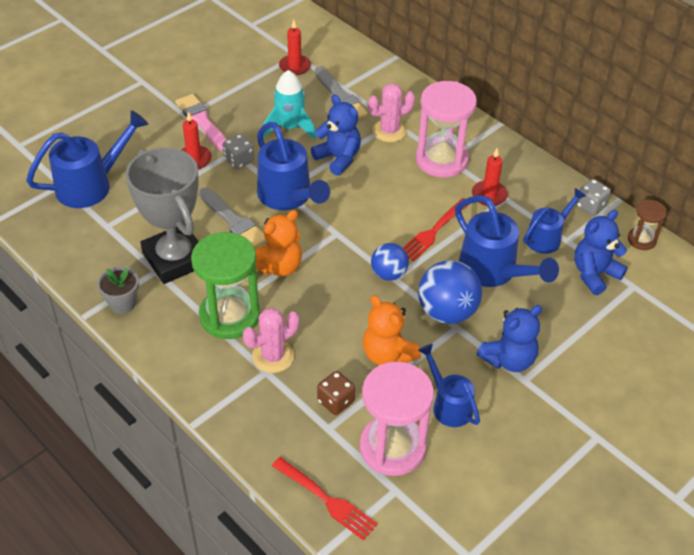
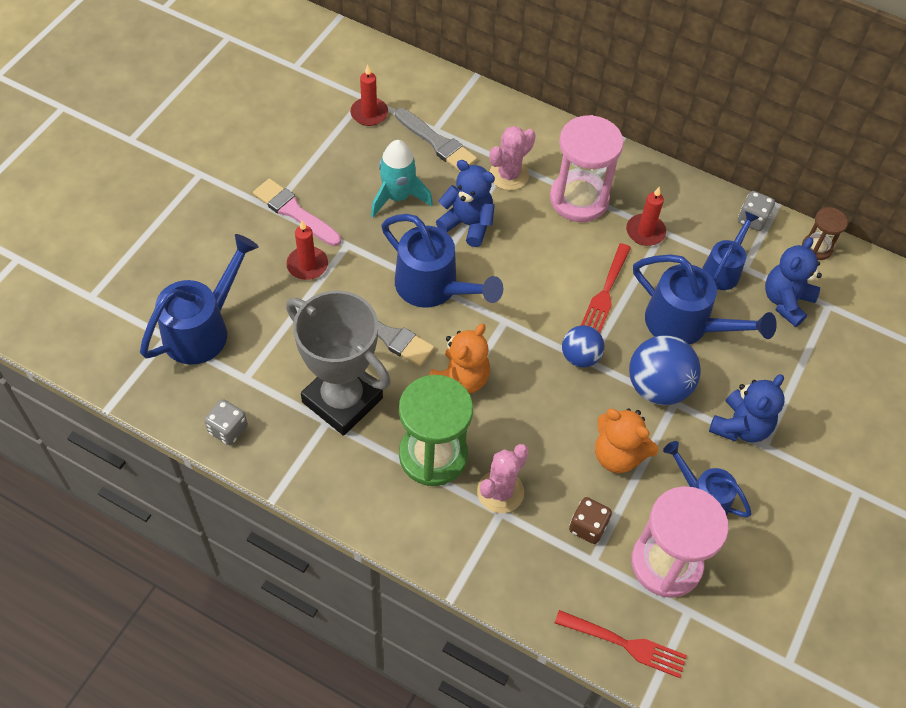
camera: 20 degrees left, 10 degrees up
grey flower pot [97,267,139,314] -> none
grey dice [223,134,254,169] -> grey dice moved to [204,399,248,445]

